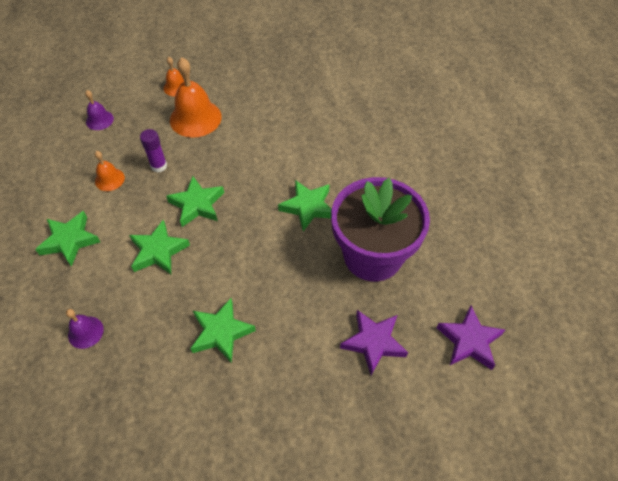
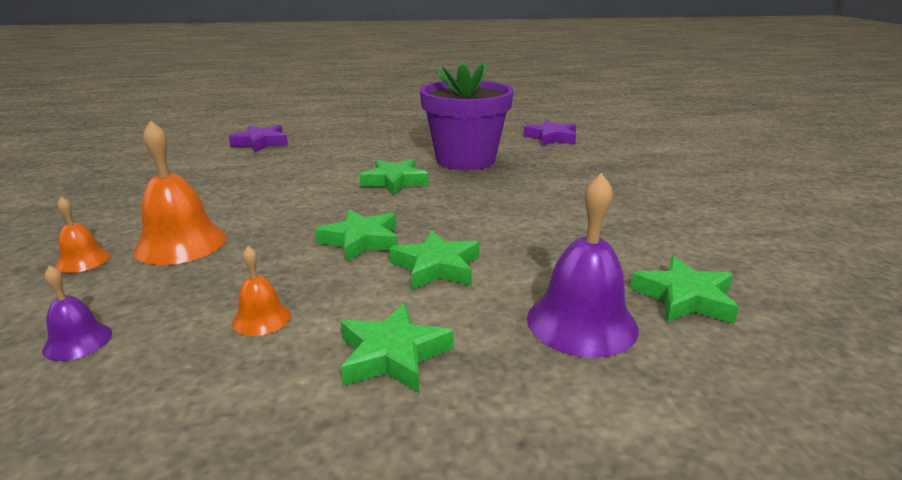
camera: 85 degrees left, 30 degrees down
purple bell [66,309,104,349] -> purple bell [527,173,639,358], size x1.90
purple glue stick [140,129,167,173] -> none
green star [190,298,256,363] -> green star moved to [630,256,739,324]
purple star [340,310,408,375] -> purple star moved to [229,125,288,152]

